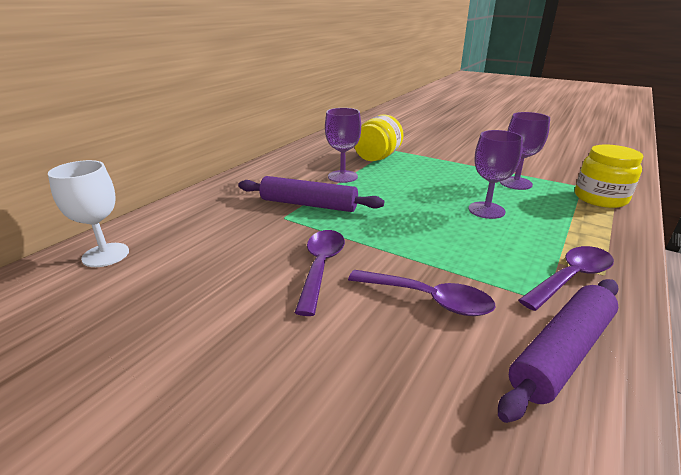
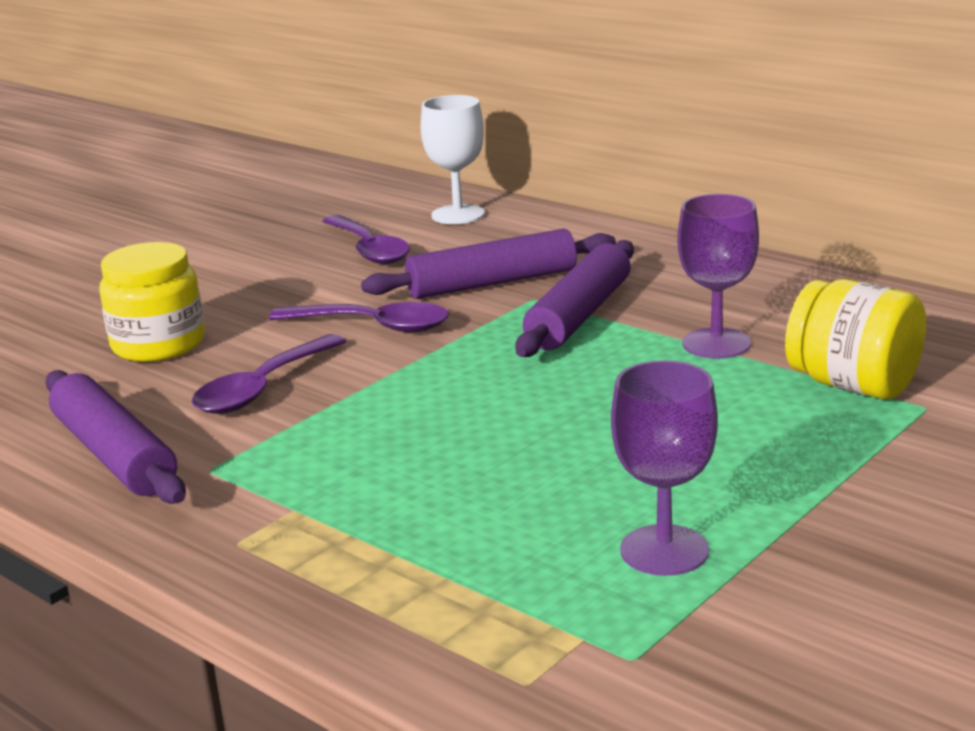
camera: 100 degrees right, 5 degrees down
purple goblet [468,130,523,219] -> none
purple spoon [519,246,614,311] -> purple spoon moved to [323,215,410,264]
yellow jar [575,144,643,208] -> yellow jar moved to [99,242,205,362]
none -> purple rolling pin [361,229,616,299]

